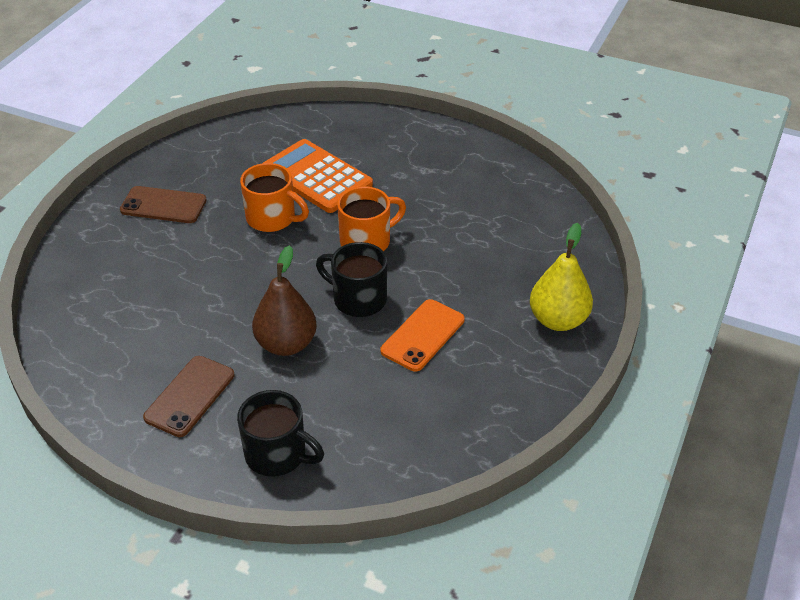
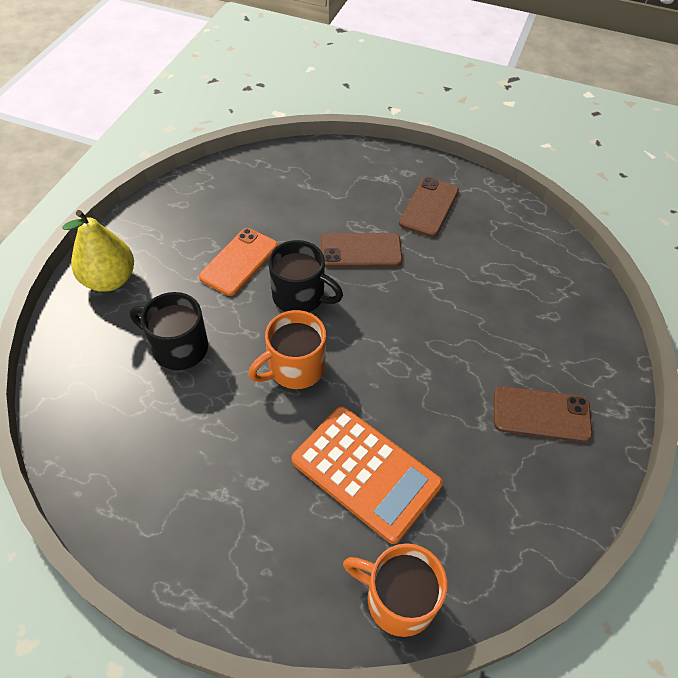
camera: 175 degrees right, 10 degrees up
black mug [237,390,324,477] -> black mug moved to [130,292,208,370]
orange mug [240,163,309,232] -> orange mug moved to [343,543,447,637]
brown pear [252,245,317,356] -> brown phone [321,233,403,267]

